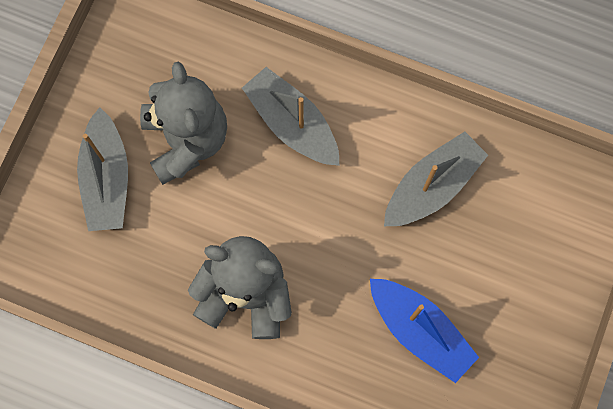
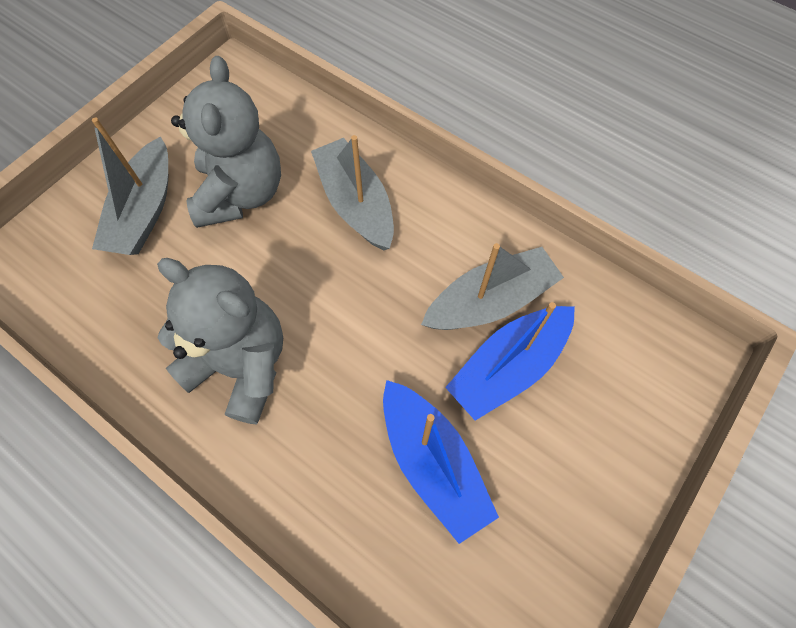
camera: 15 degrees right, 10 degrees down
none -> blue boat [445,302,575,421]

